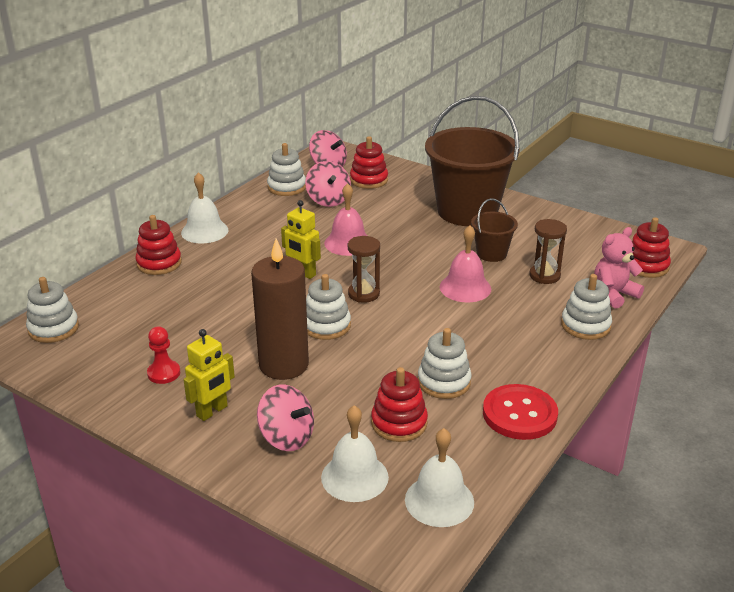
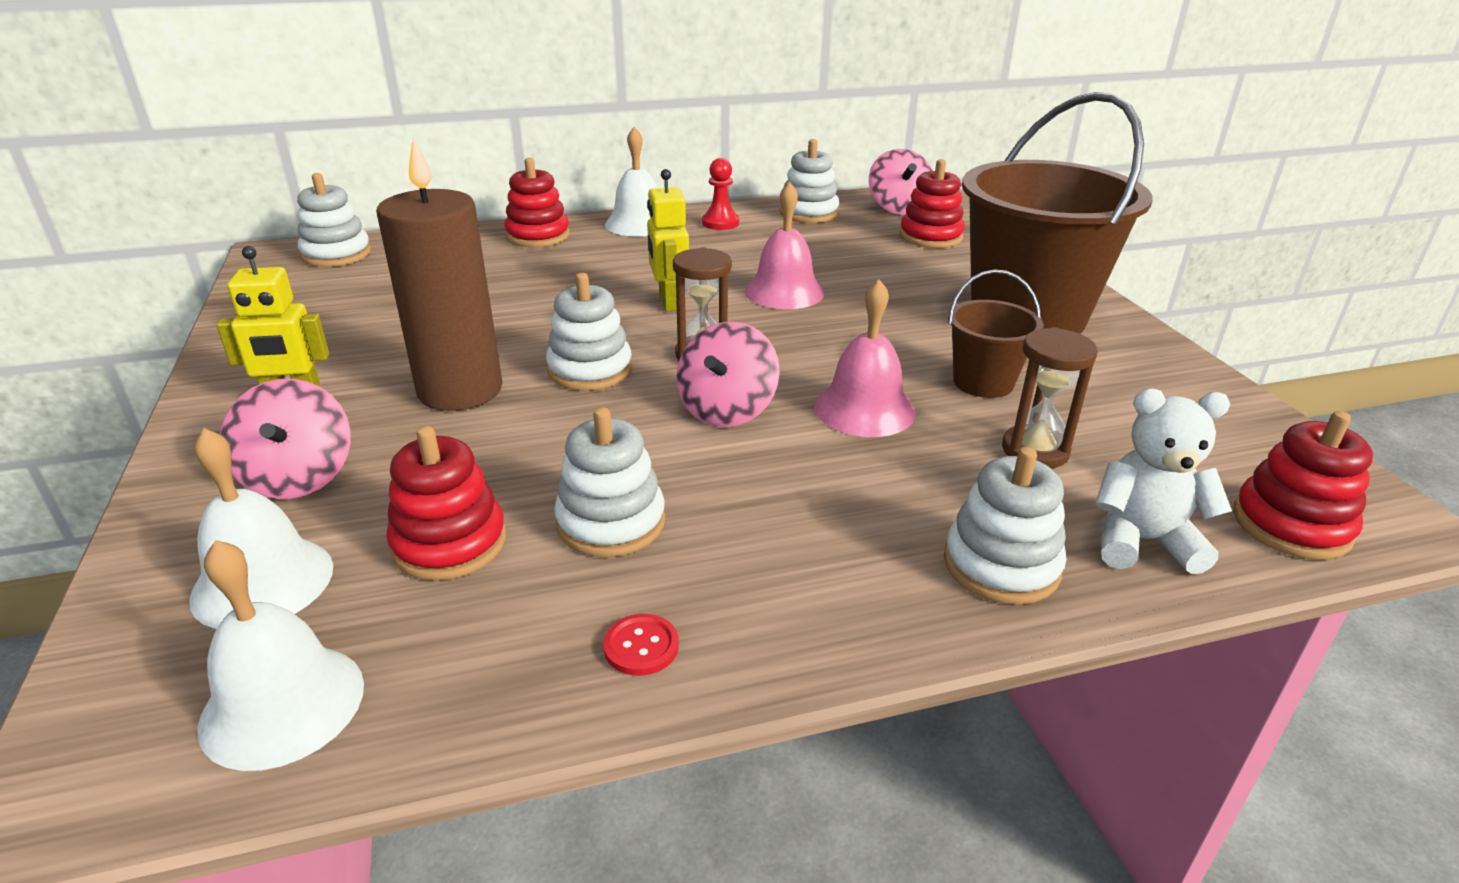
camera: 40 degrees right, 0 degrees up
red pawn [147,326,180,384] -> red pawn moved to [702,158,739,230]
pink spinning top [305,161,351,207] -> pink spinning top moved to [676,322,780,427]
red button [483,384,558,440] -> red button [603,614,679,676], size x0.44
pink teddy bear [594,227,644,309] -> white teddy bear [1095,389,1232,574]

